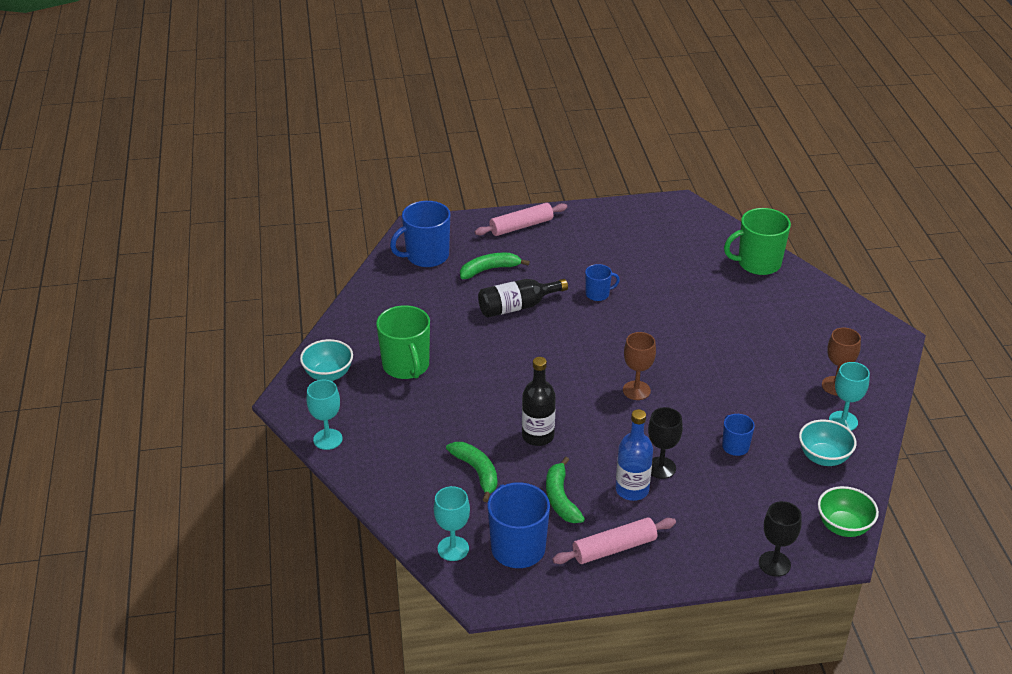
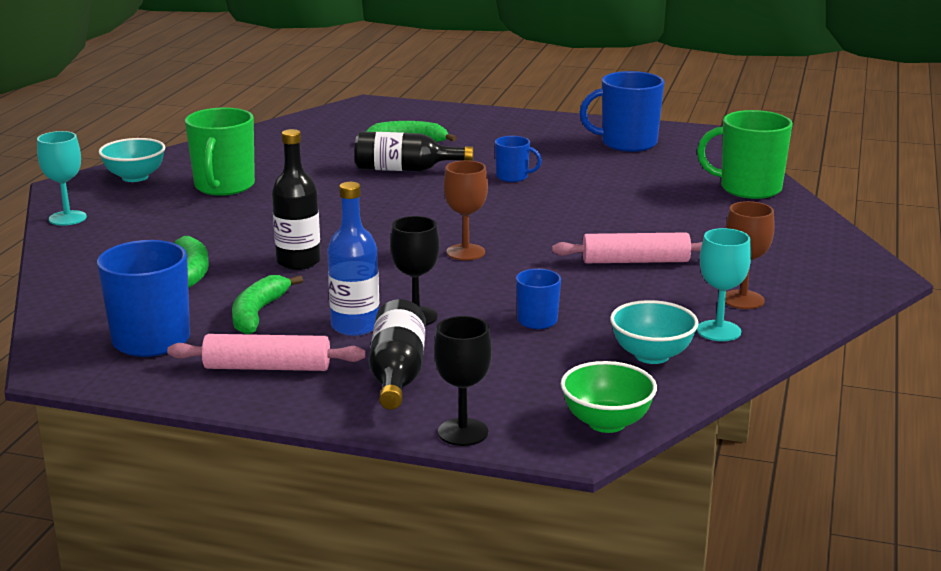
camera: 25 degrees right, 15 degrees down
blue mug [390,201,450,267] -> blue mug moved to [580,71,664,152]
turquoise goblet [434,486,470,561] -> none
pink rolling pin [475,203,567,236] -> pink rolling pin moved to [552,232,702,263]
none -> black bottle [369,299,426,410]

